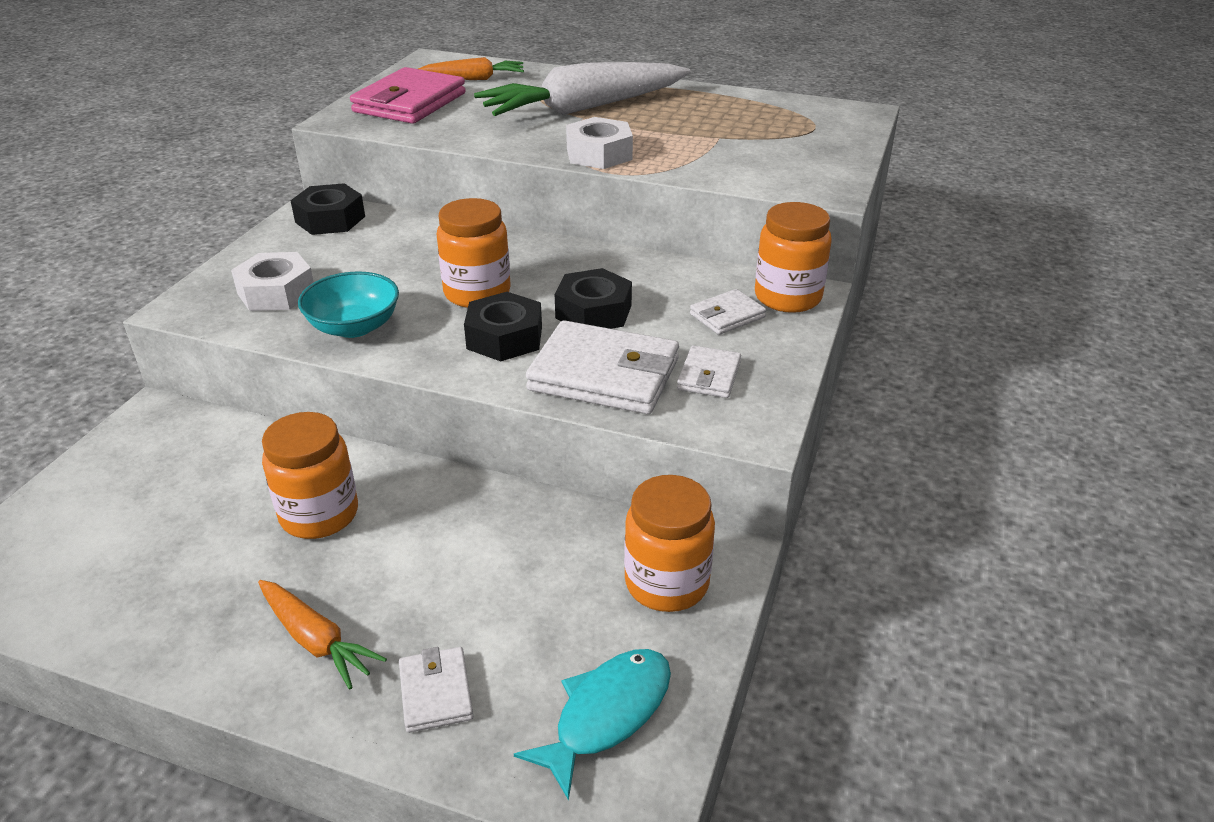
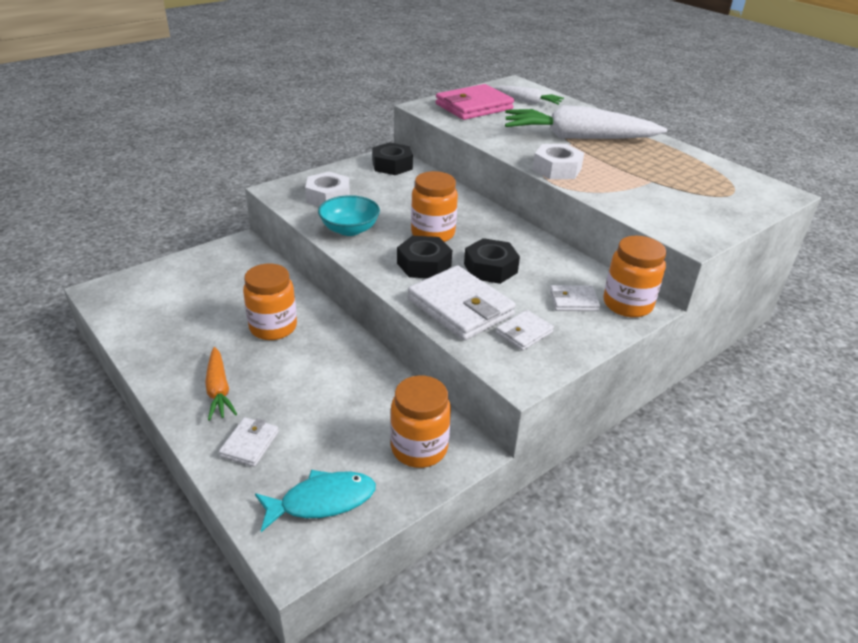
camera: 30 degrees right, 0 degrees up
orange carrot [418,57,524,80] -> white carrot [493,86,564,105]

